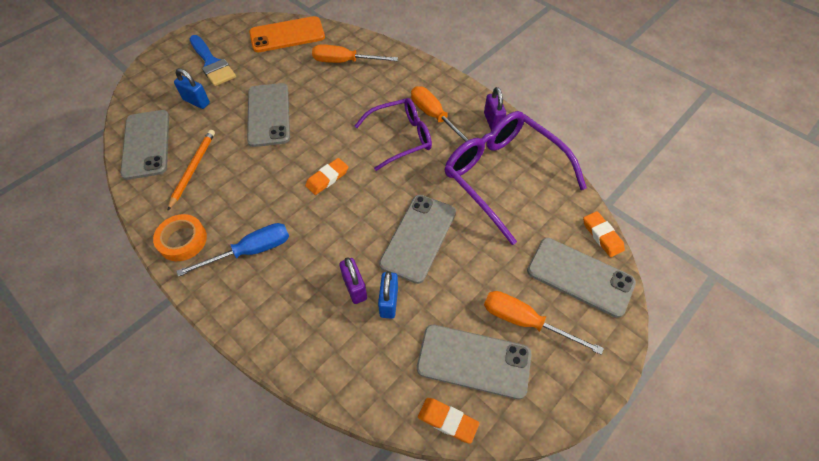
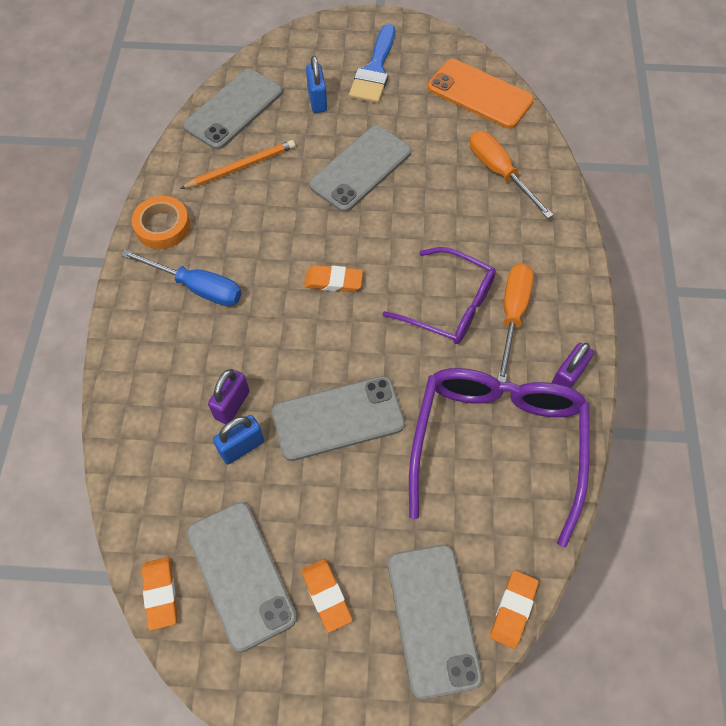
camera: 50 degrees right, 5 degrees up
orange screwdriver [484,291,604,355] -> orange eraser [301,559,352,632]

